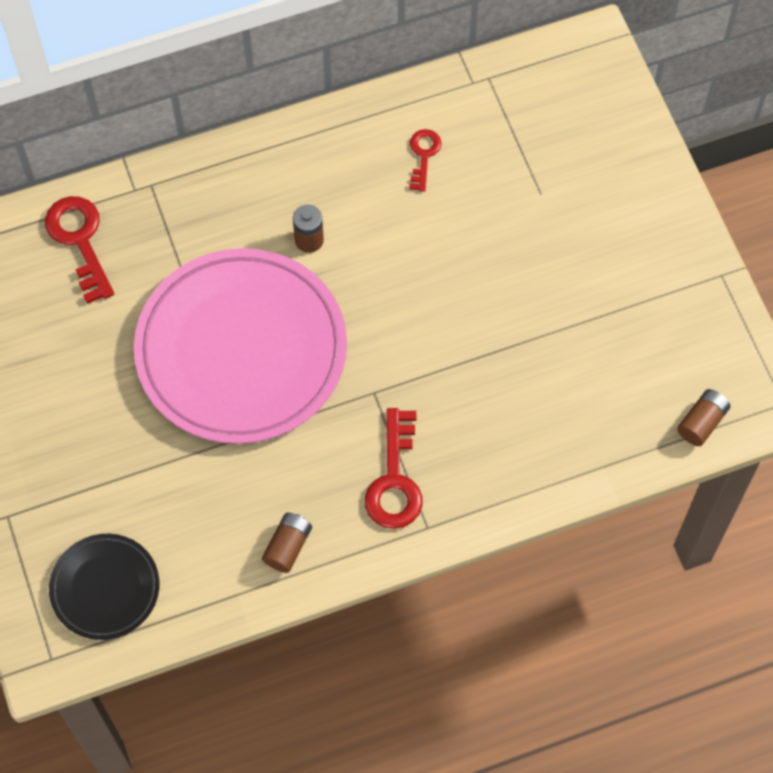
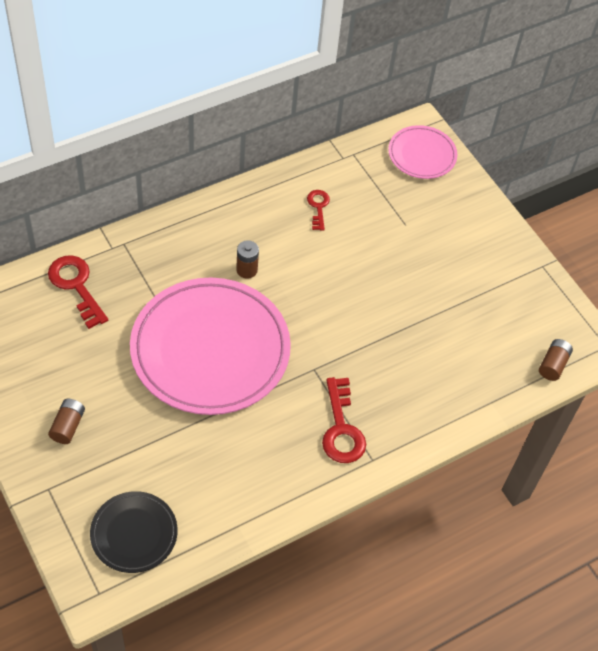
camera: 15 degrees left, 10 degrees down
brown battery [262,512,312,573] -> brown battery moved to [48,399,85,444]
none -> pink plate [388,125,457,179]

